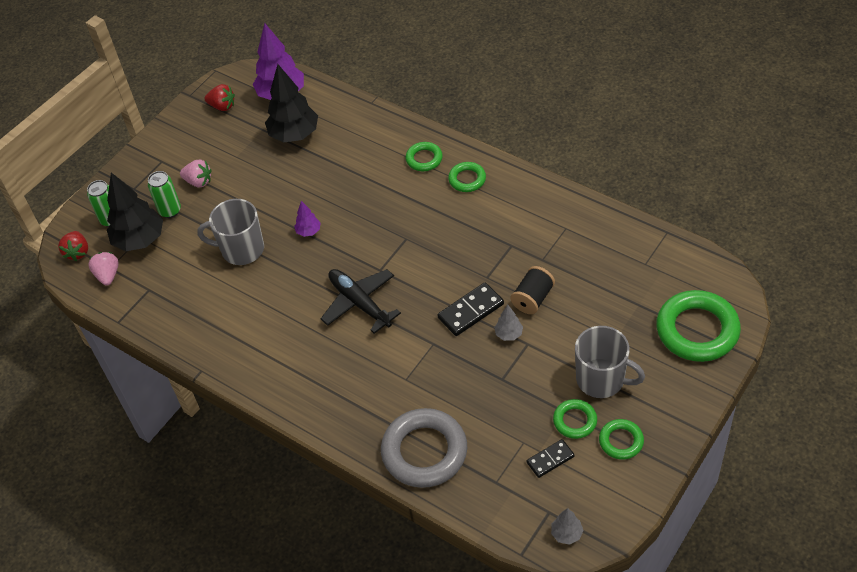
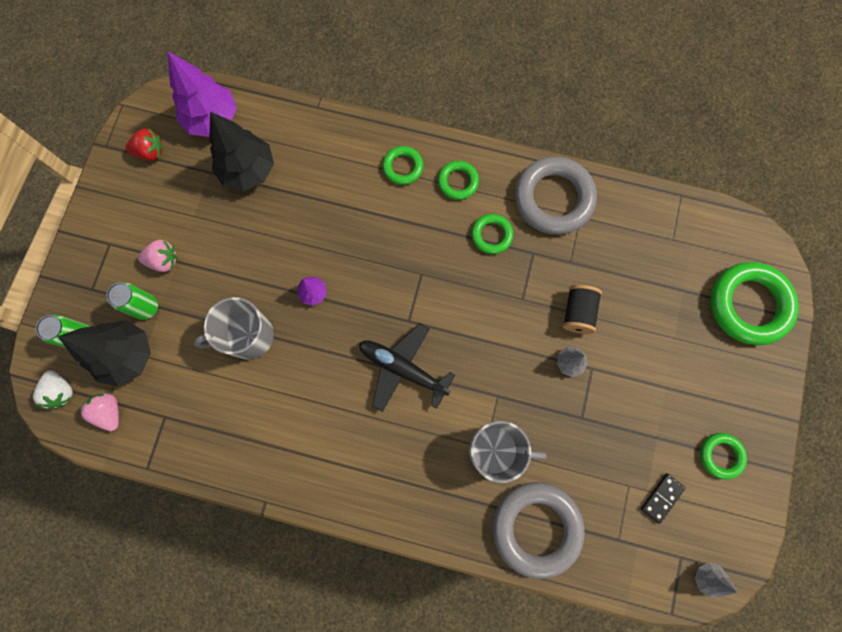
camera: 25 degrees left, 25 degrees up
red strawberry [58,231,88,261] -> white strawberry [33,371,73,410]
black domino [438,283,504,336] -> none
green ring [553,399,597,439] -> green ring moved to [471,214,513,254]
grey mug [575,326,645,398] -> grey mug moved to [469,421,547,483]
none -> grey ring [515,156,597,235]

